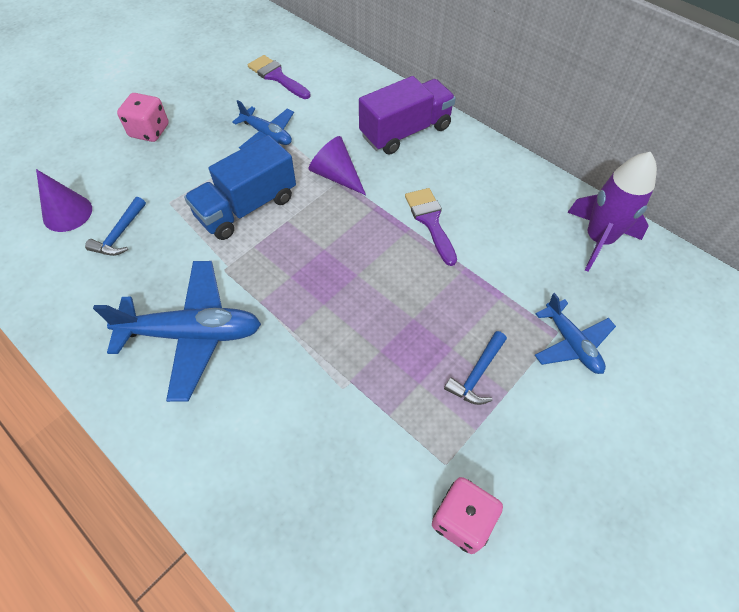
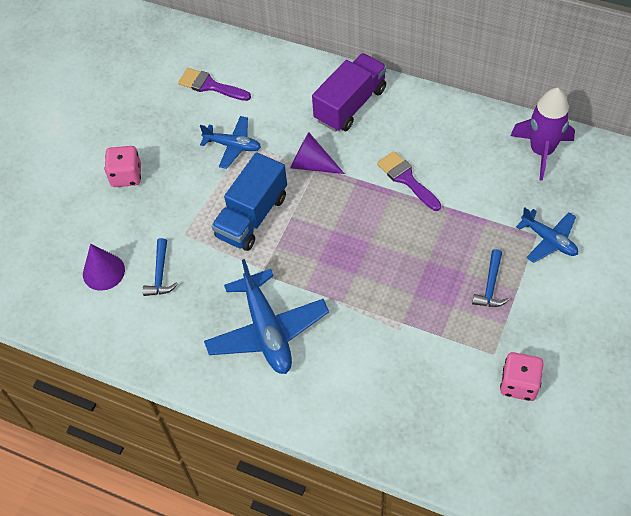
camera: 15 degrees left, 0 degrees up
blue plane [93,261,261,402] -> blue plane turned 90 degrees clockwise [204,259,329,374]

